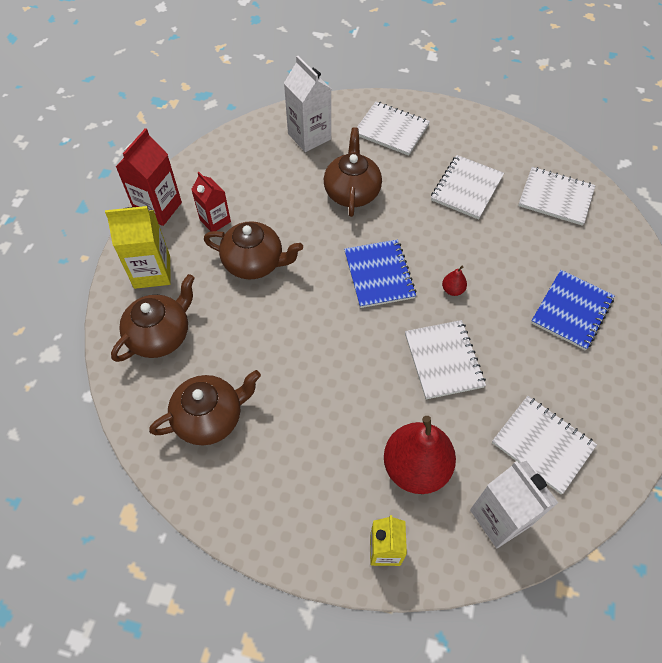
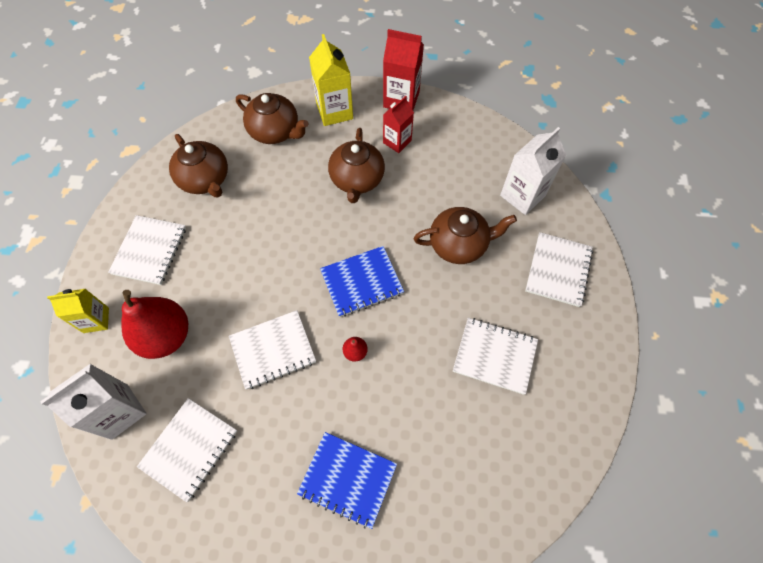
camera: 80 degrees right, 5 degrees up
white notebook [518,167,596,226] -> white notebook moved to [108,215,186,285]

